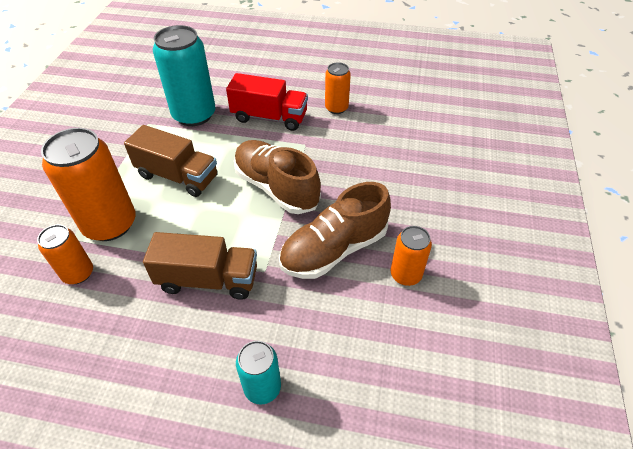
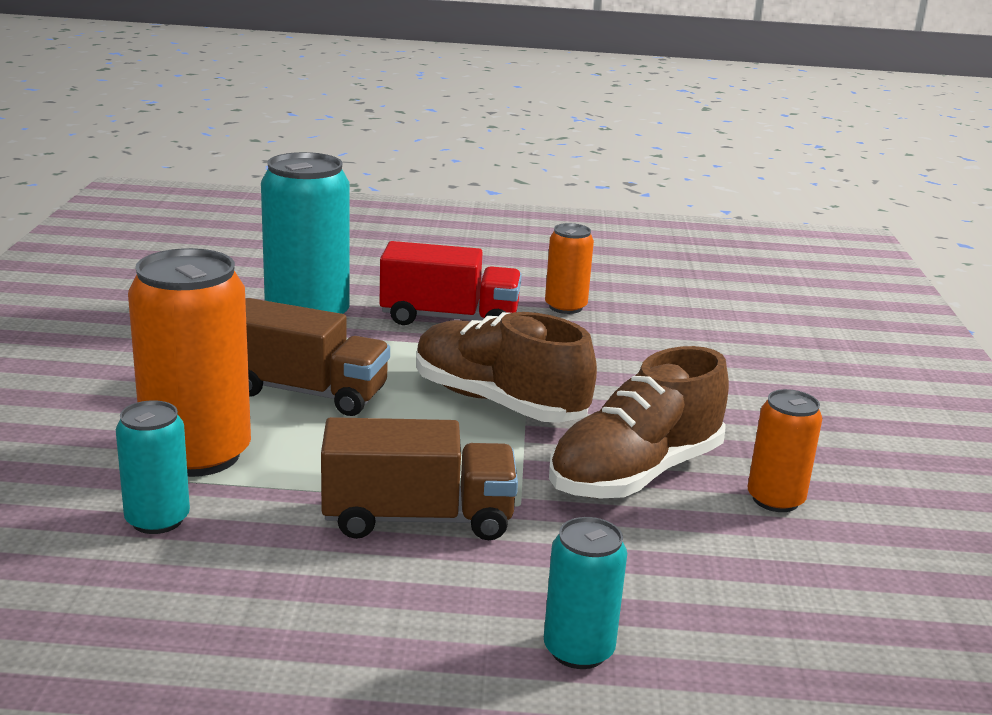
camera: 10 degrees left, 25 degrees down
orange can [37,224,93,284] -> turquoise can [116,400,190,534]

